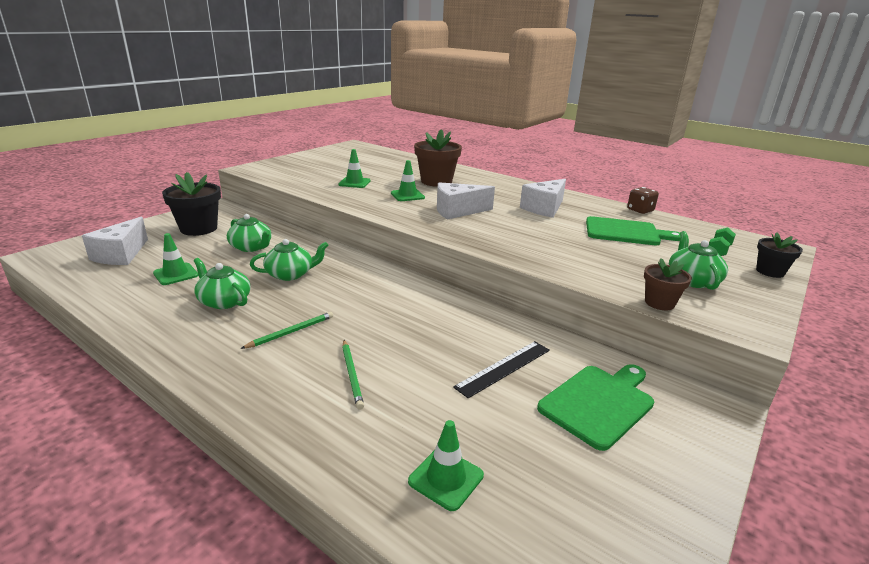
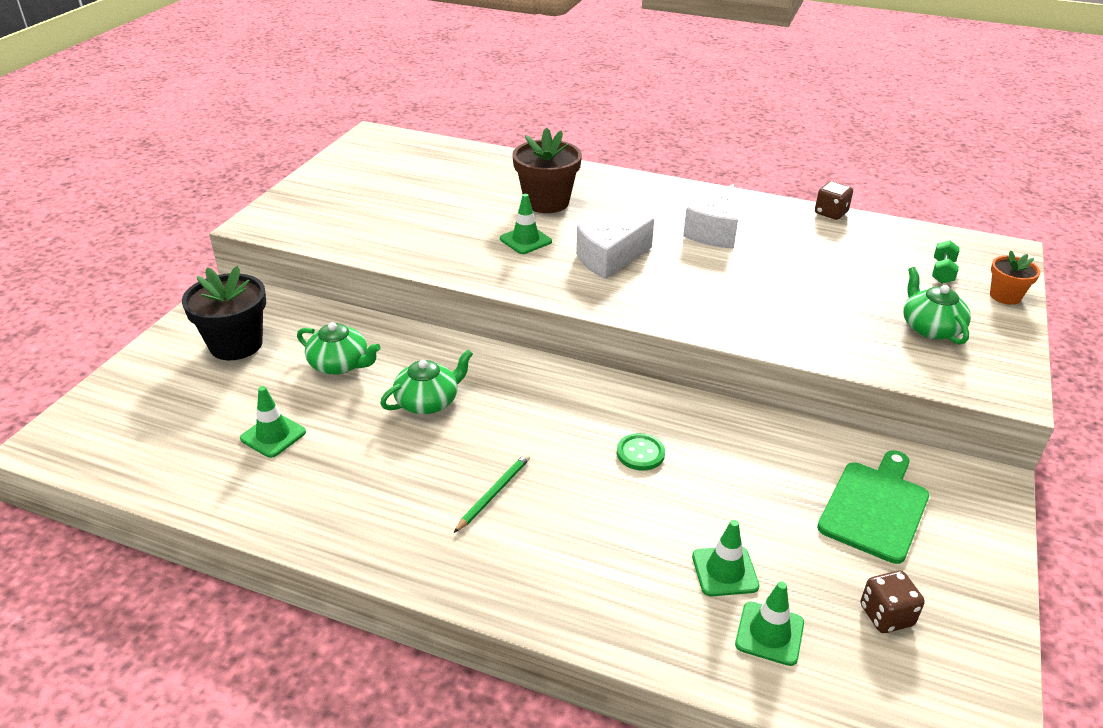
camera: 15 degrees left, 10 degrees up
white cheese [82,216,148,265] -> none
green teapot [194,258,251,309] -> none
green traffic cone [339,149,371,188] -> green traffic cone moved to [692,520,759,596]
green pencil [342,340,364,410] -> none
black ruler [453,341,550,398] -> none
green cutting board [586,216,680,245] -> none
brown flower pot [644,258,692,310] -> none
black flower pot [756,232,803,278] -> orange flower pot [990,251,1040,305]
none -> green button [617,433,665,471]
none -> brown dice [860,571,925,633]

